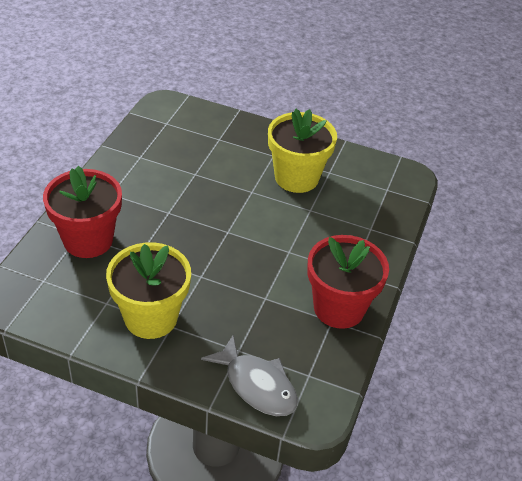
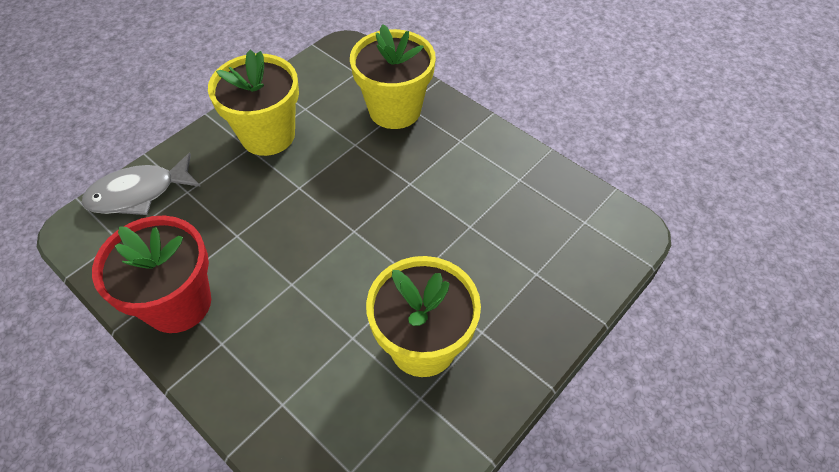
camera: 115 degrees right, 10 degrees up
red flower pot [43,166,122,258] -> yellow flower pot [350,24,436,129]

